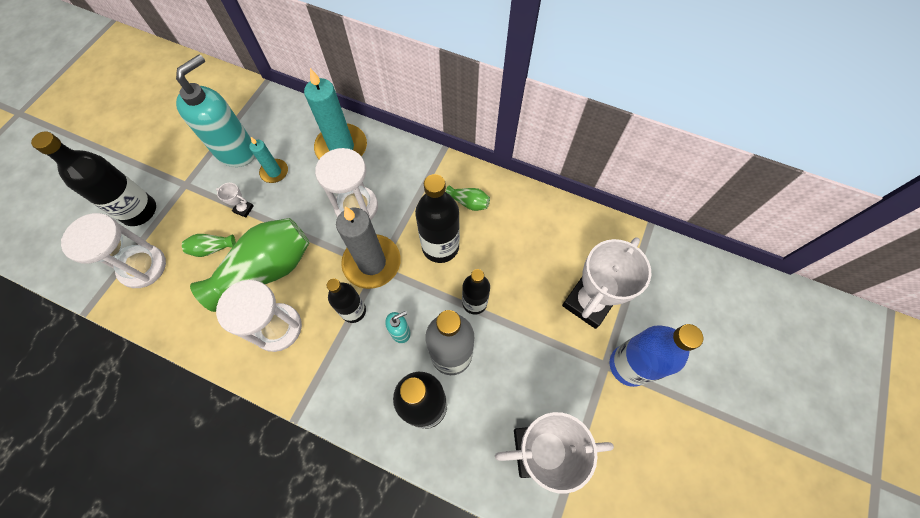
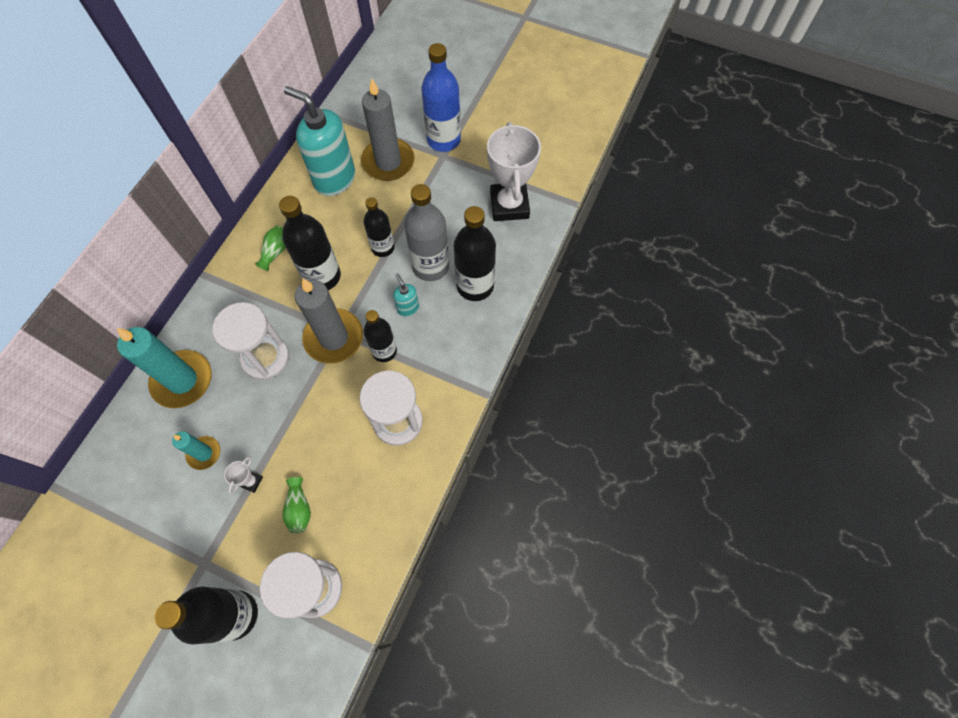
camera: 90 degrees left, 0 degrees up
turquoise soap dispenser [176,55,255,167] -> turquoise soap dispenser moved to [284,86,355,196]
green vase [190,218,309,312] -> none
white trophy [562,237,652,329] -> grey candle [361,78,414,181]

